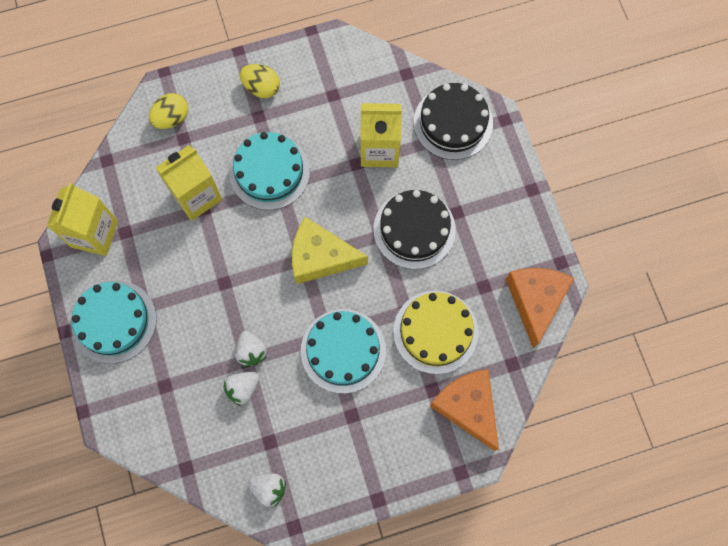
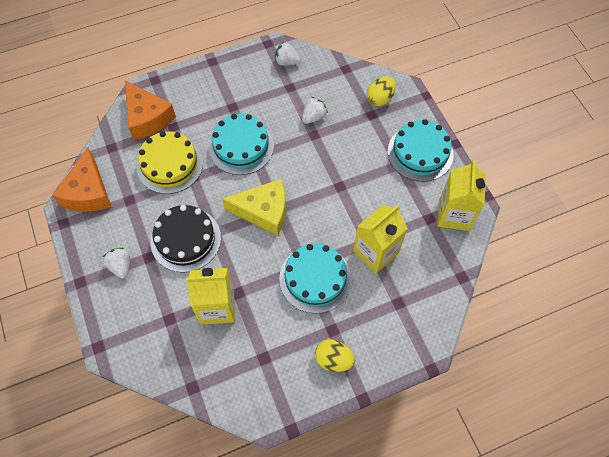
camera: 175 degrees right, 10 degrees down
yellow egg [149,93,188,129] -> yellow egg moved to [367,76,396,106]
white strawberry [235,331,267,367] -> white strawberry moved to [103,248,130,279]
black cake [414,83,493,160] -> none

